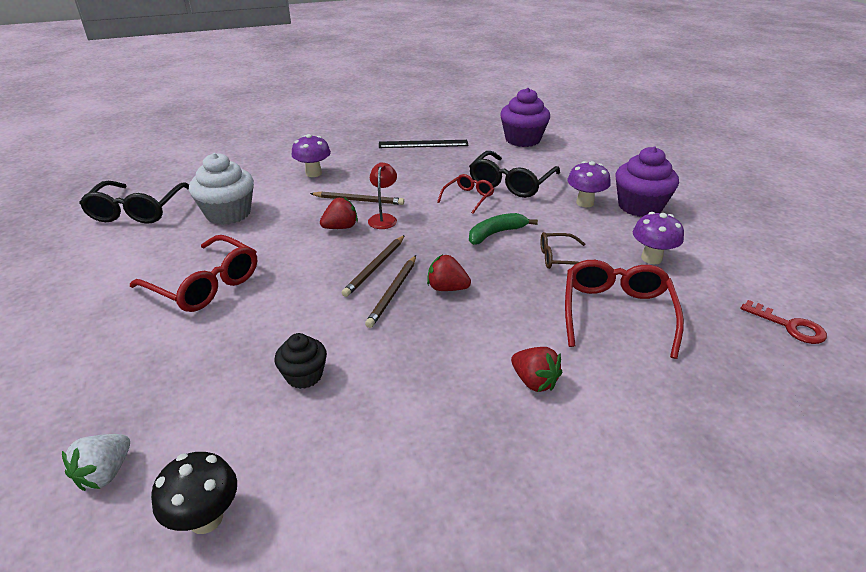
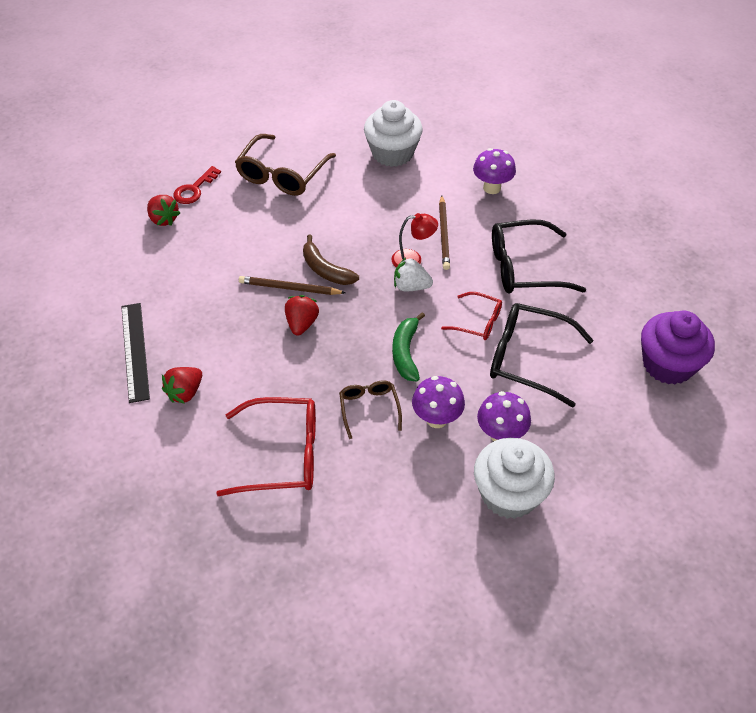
camera: 80 degrees right, 15 degrees up
white strawberry [62,434,130,491] -> white strawberry moved to [394,257,433,291]
black glasses [79,181,189,224] -> black glasses moved to [492,220,586,294]
red glasses [130,235,257,312] -> brown glasses [235,134,336,196]
black mushroom [151,452,237,534] -> none
black cupcake [275,333,327,389] -> none
red strawberry [320,197,358,229] -> red strawberry moved to [147,195,180,226]
brown pencil [342,235,405,297] -> brown banana [303,235,359,285]
black ruler [379,140,469,148] -> black ruler moved to [121,303,150,403]
green banana [469,213,538,245] -> green banana turned 135 degrees counterclockwise [392,312,425,382]
purple cupcake [616,146,679,217] -> white cupcake [474,438,555,519]
purple mushroom [633,212,684,264] -> purple mushroom moved to [412,376,465,428]
red key [741,300,827,344] -> red key moved to [173,166,221,204]

